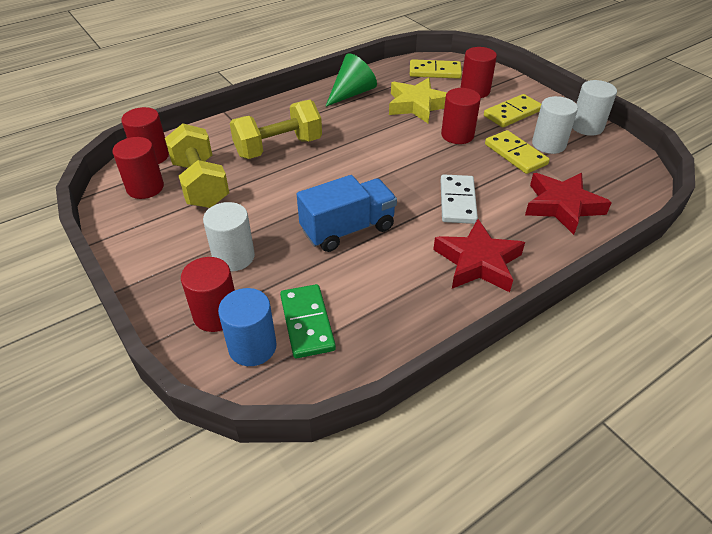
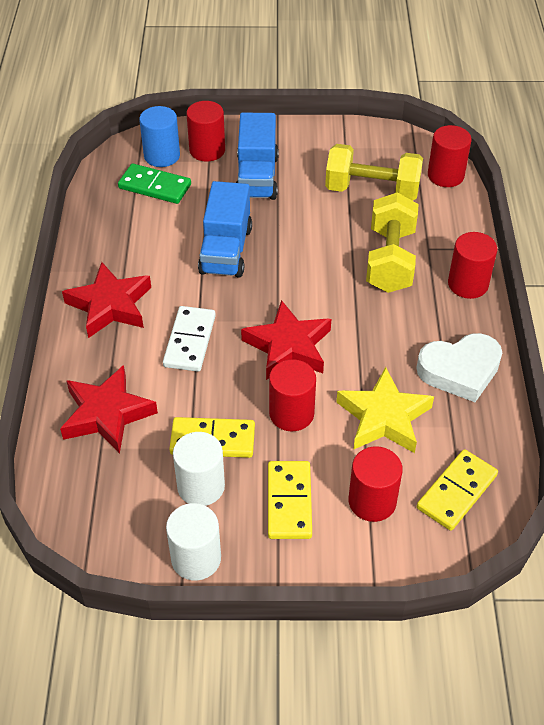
camera: 125 degrees right, 5 degrees up
red cylinder [112,137,164,199] -> red cylinder moved to [448,232,497,299]
white cylinder [203,202,255,271] -> blue truck [236,112,279,200]
green cone [325,53,377,107] -> white heart [416,333,502,402]
white domino [441,174,478,224] -> white domino turned 60 degrees clockwise [163,306,216,372]
none -> red star [241,300,331,380]

